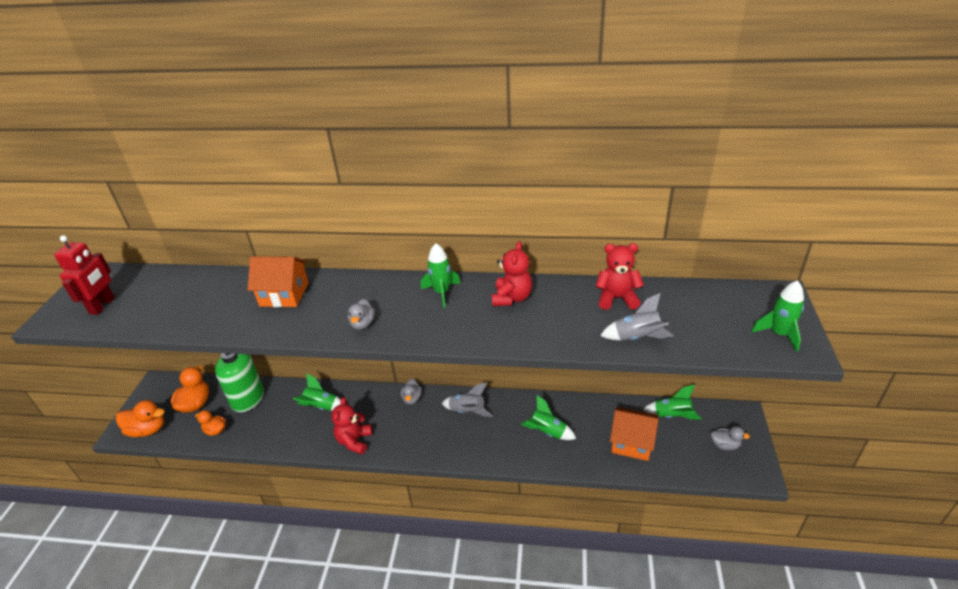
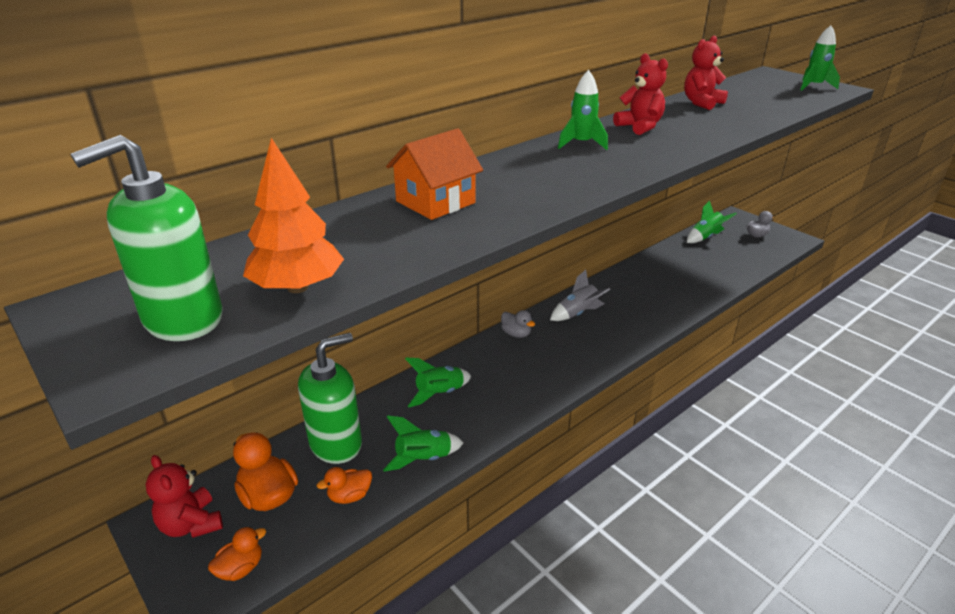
camera: 50 degrees left, 5 degrees down
red robot [54,235,115,315] -> green soap dispenser [70,135,223,341]
orange duck [115,400,165,437] -> orange duck [208,527,266,581], size x0.62
red teddy bear [331,397,372,455] -> red teddy bear moved to [145,455,223,538]
grey duck [348,299,375,330] -> none
green rocket [521,395,576,440] -> green rocket moved to [383,416,463,472]
grey rocket [600,293,674,341] -> none
orange house [610,407,658,461] -> none
none -> orange tree [243,138,344,293]

